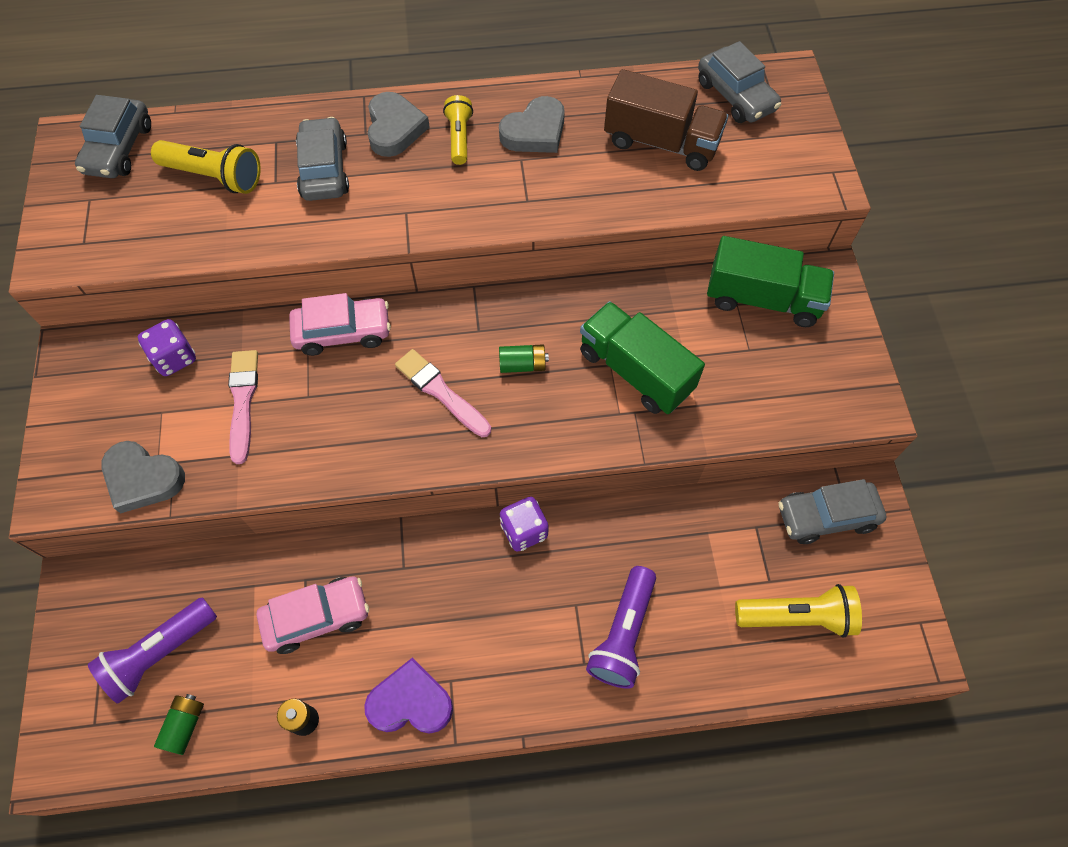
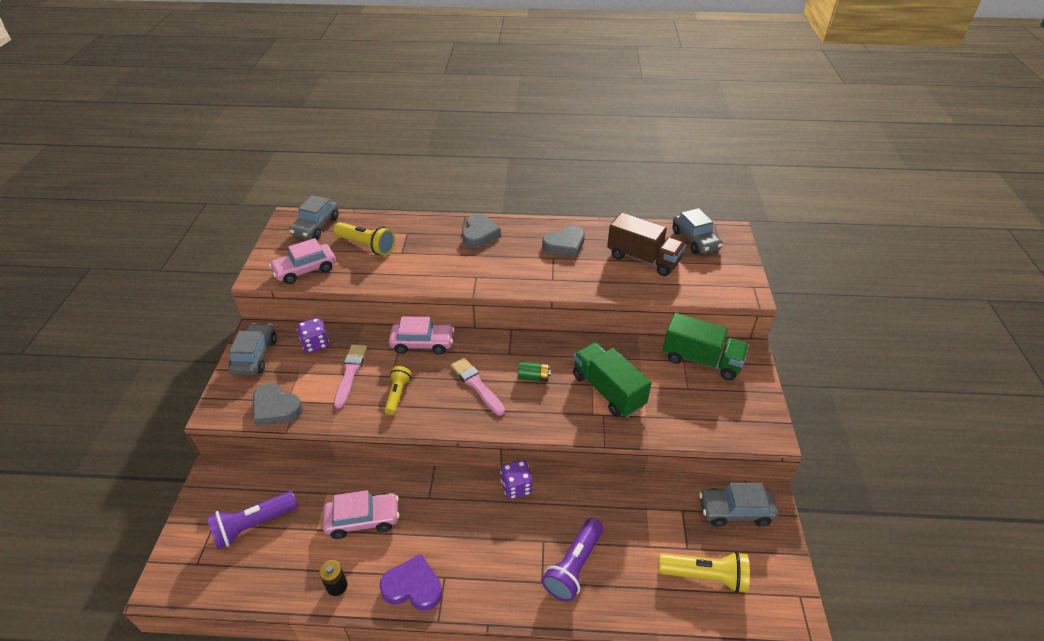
camera: 10 degrees right, 20 degrees down
green battery [154,694,204,755] -> none
grey car [296,117,349,201] -> grey car moved to [228,323,277,376]
yellow flashlight [443,95,473,165] -> yellow flashlight moved to [384,366,411,415]
none -> pink car [269,238,336,284]

